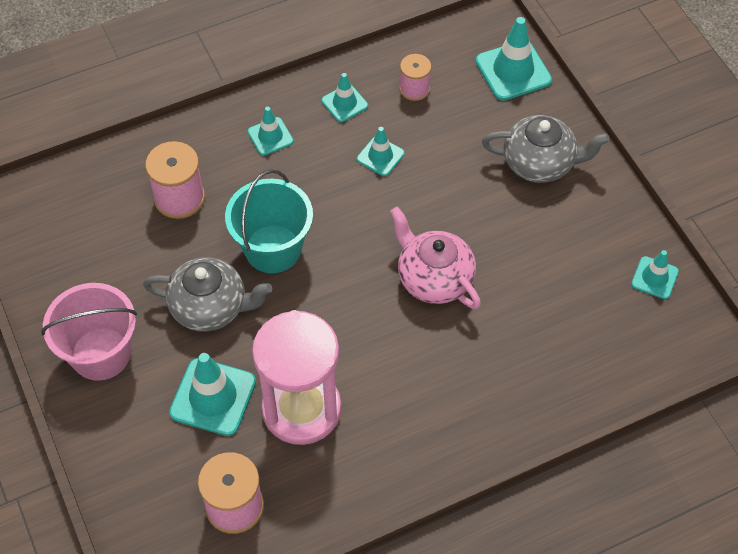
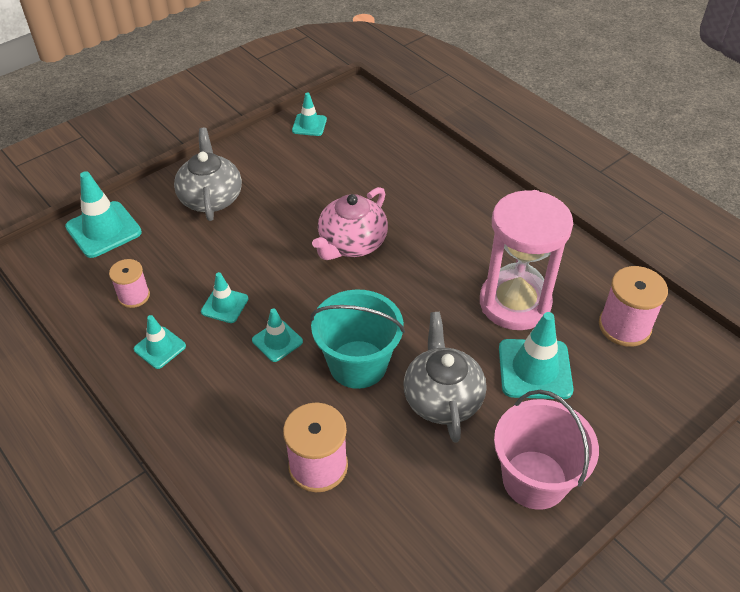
camera: 105 degrees left, 10 degrees down
turquoise traffic cone [248,107,294,156] -> turquoise traffic cone moved to [252,308,303,362]

